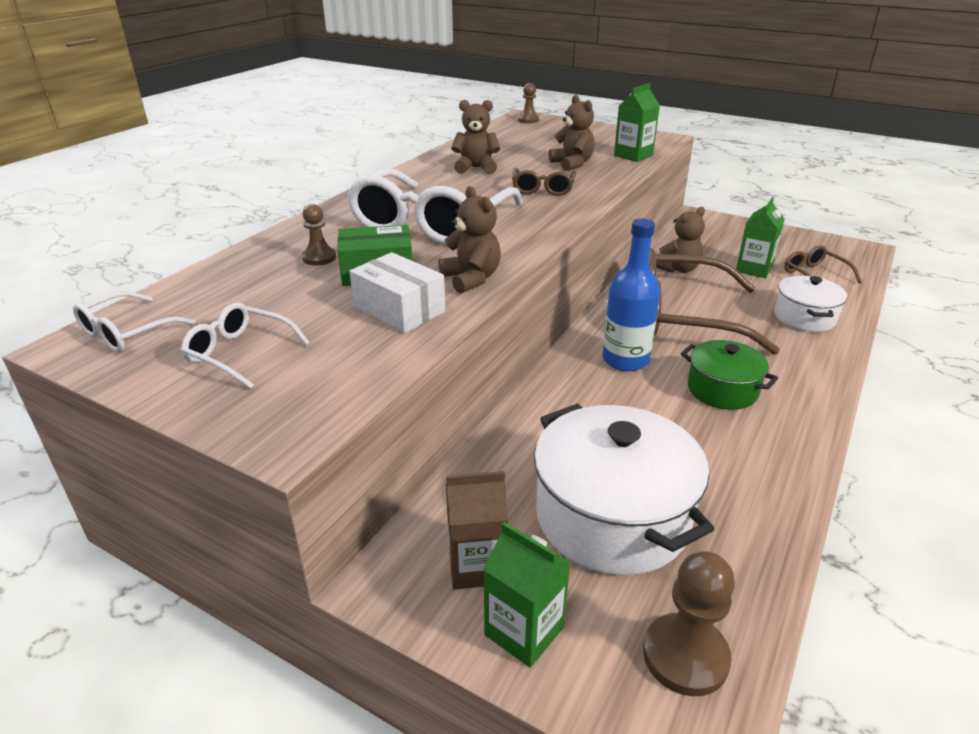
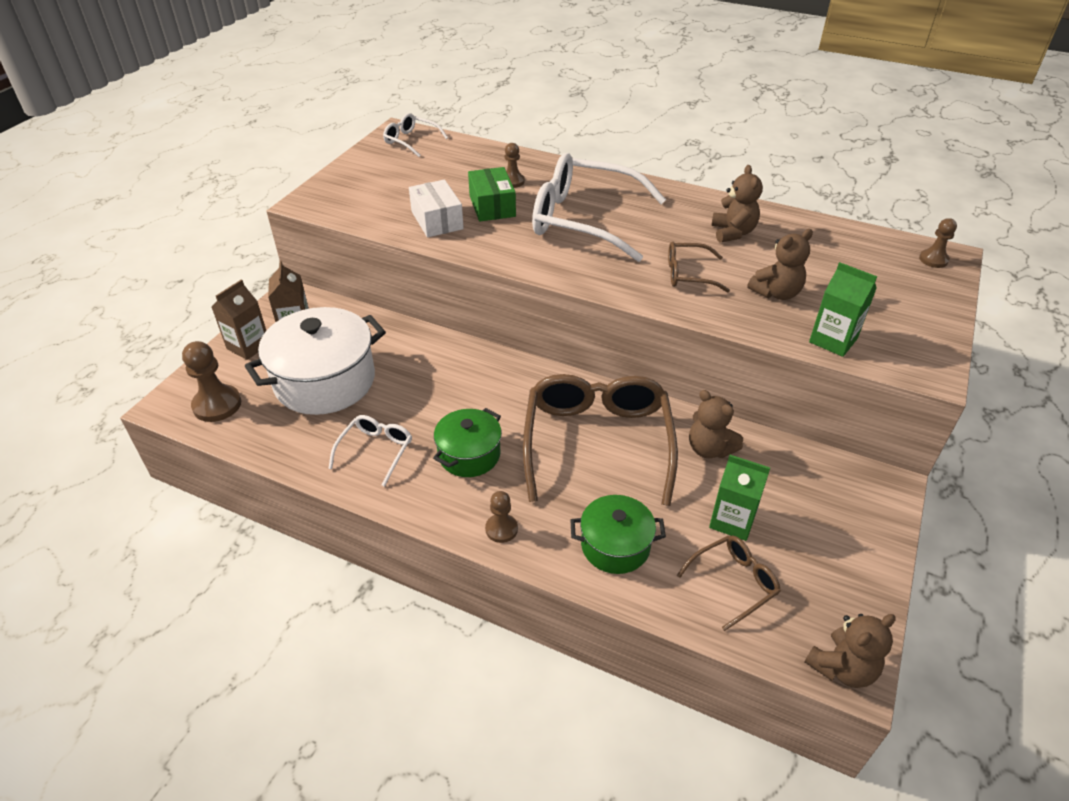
camera: 85 degrees right, 10 degrees up
white glasses [181,303,310,389] -> white glasses moved to [328,415,412,487]
white box [349,252,445,333] -> white box turned 60 degrees counterclockwise [409,180,464,237]
brown teddy bear [439,186,501,294] -> brown teddy bear moved to [805,614,896,688]
green carton [483,522,571,667] -> brown carton [212,280,266,360]
blue bottle [602,218,660,371] -> none
white pot [774,276,847,332] -> green pot [571,495,666,574]
none -> brown pawn [485,491,518,543]

